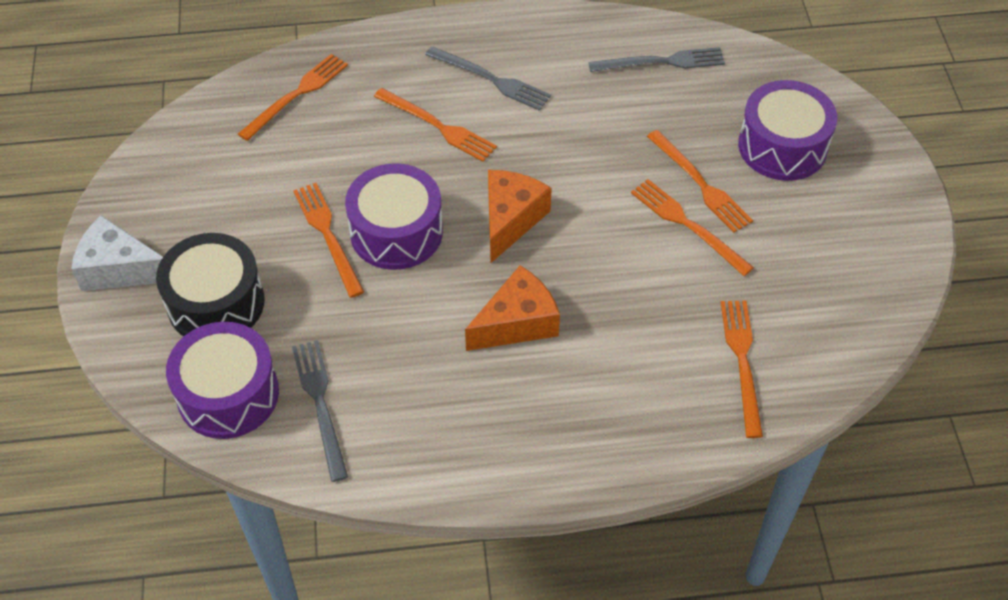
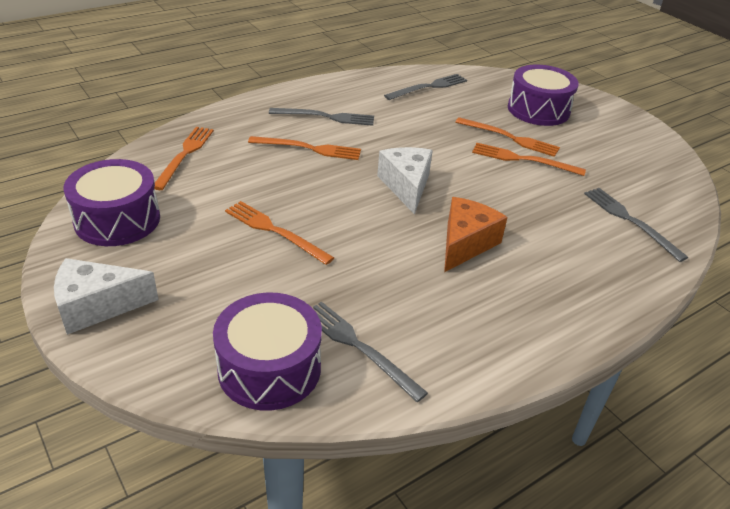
camera: 30 degrees left, 15 degrees down
black drum [156,233,265,337] -> none
purple drum [345,163,443,270] -> purple drum moved to [64,159,160,246]
orange cheese [488,170,552,263] -> white cheese [377,147,433,215]
orange fork [720,301,763,438] -> grey fork [584,188,689,262]

